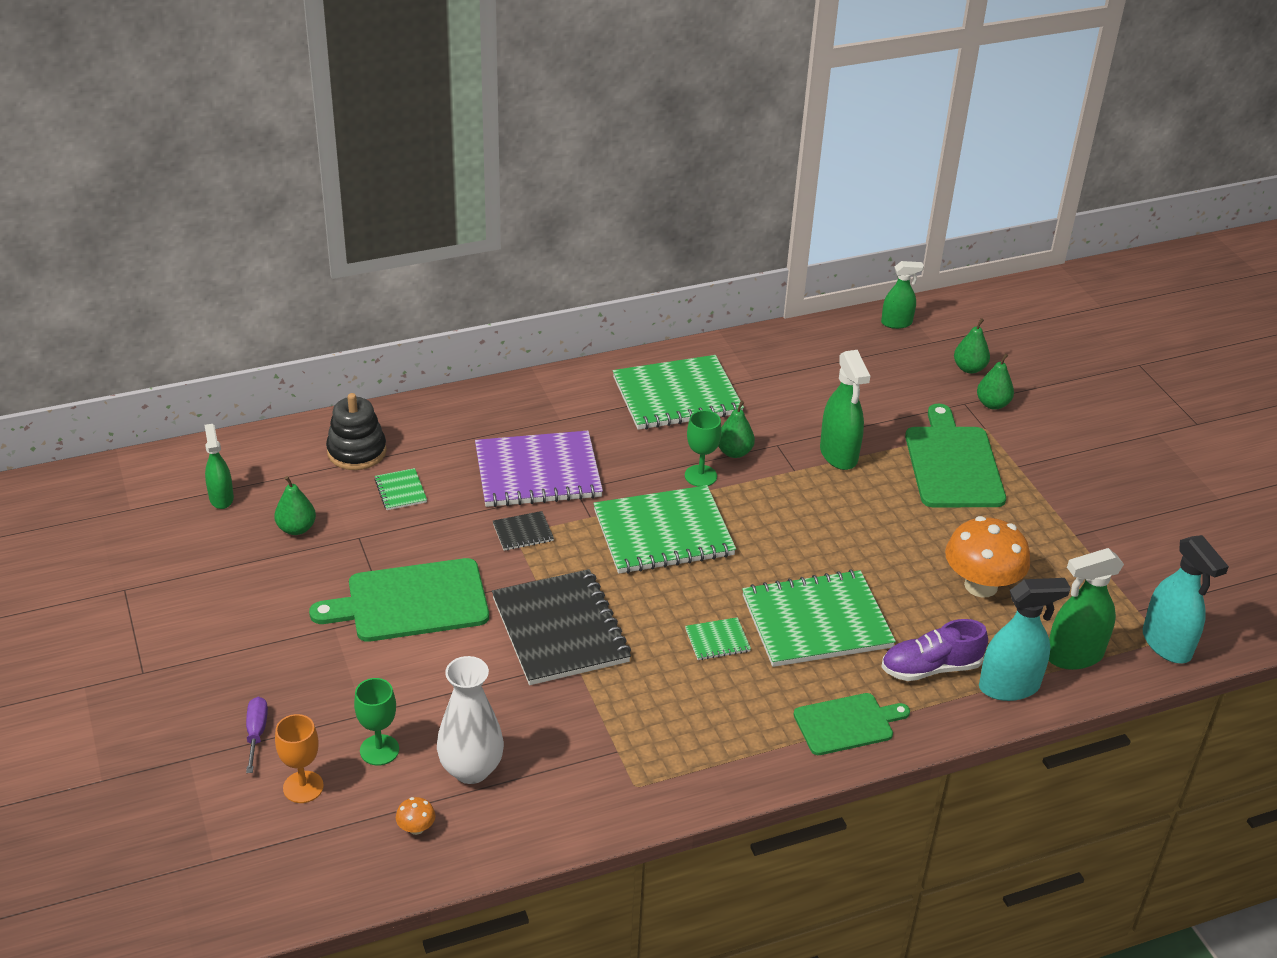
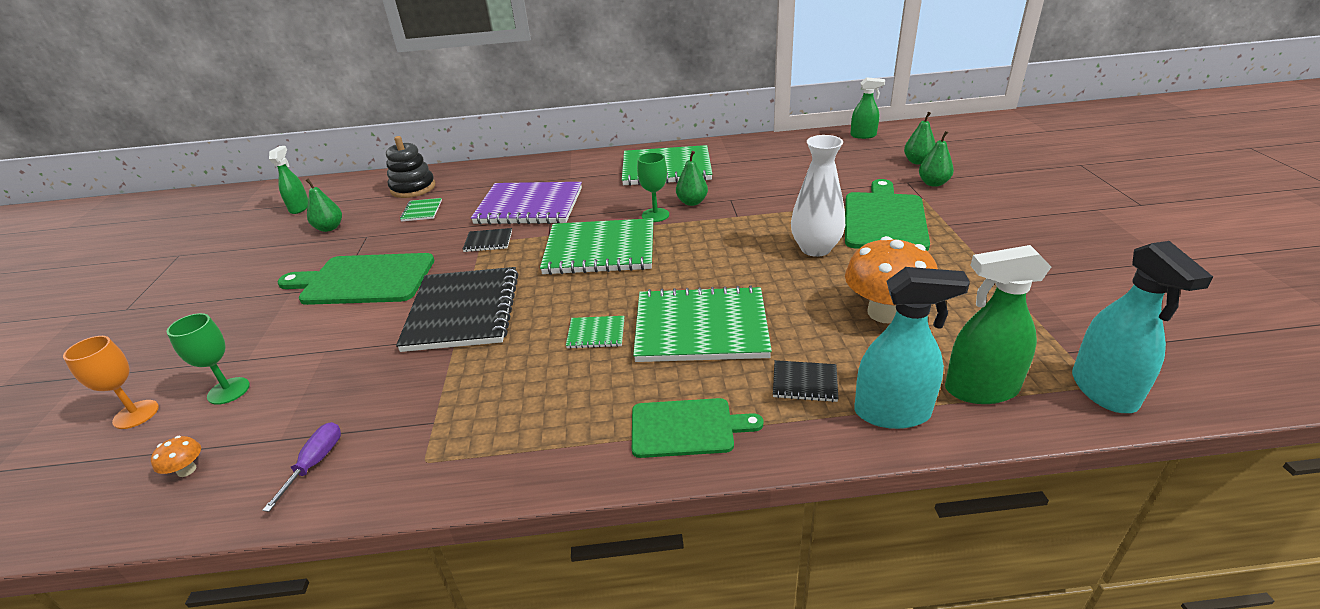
camera: 20 degrees right, 5 degrees down
purple screwdriver [246,697,268,773] -> purple screwdriver moved to [262,422,341,512]
white vase [437,656,504,784] -> white vase moved to [791,135,845,257]
green spray bottle [820,350,870,470] -> none
purple shoe [881,619,988,681] -> black notebook [773,360,838,402]

